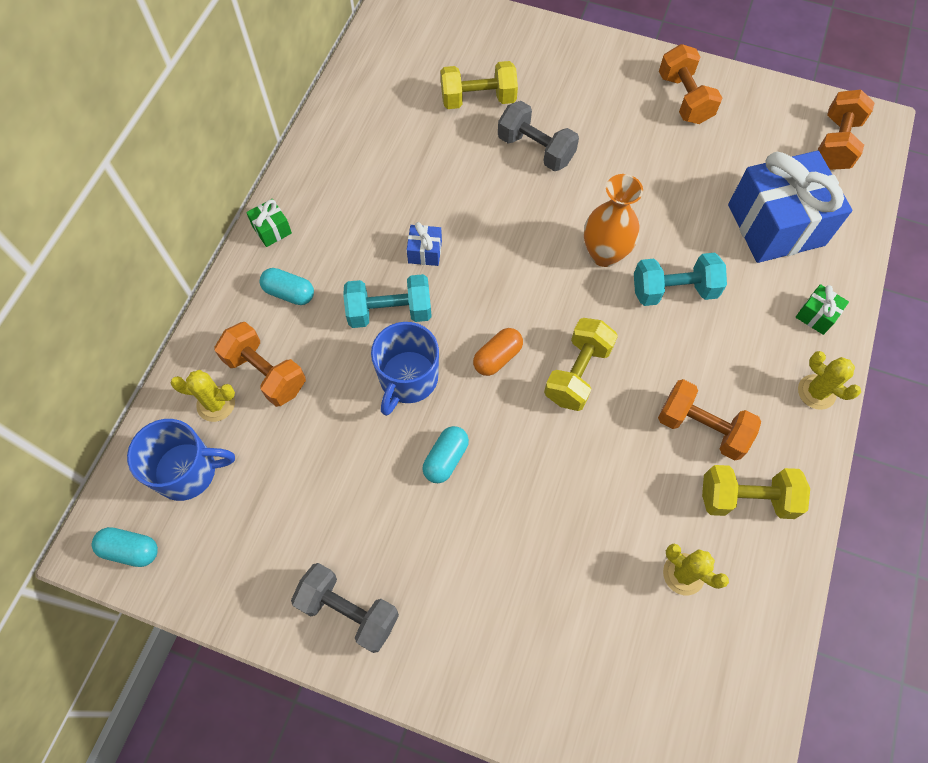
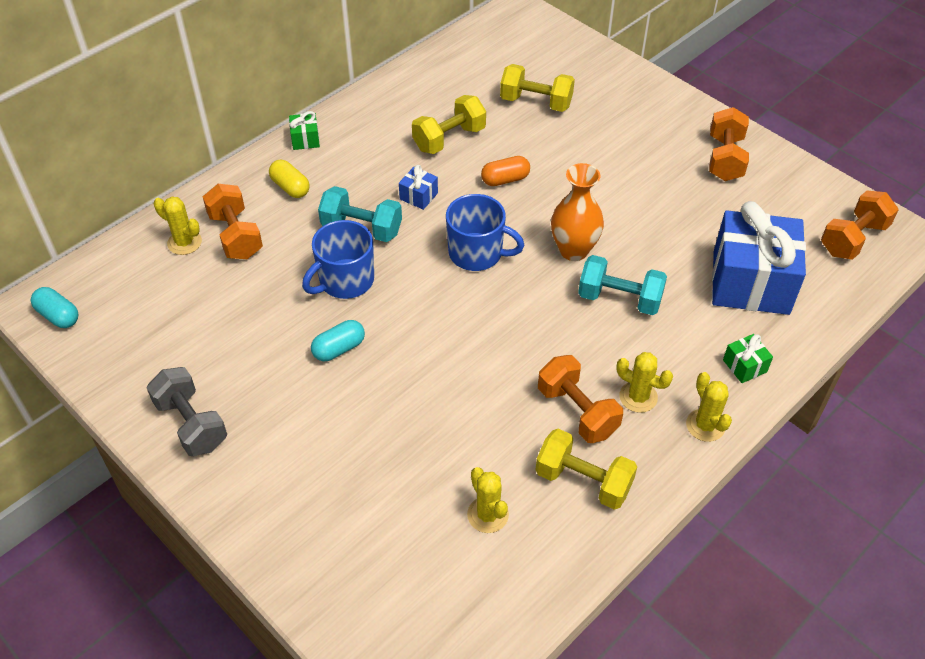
camera: 25 degrees right, 15 degrees down
blue mug [127,419,235,501] -> blue mug moved to [446,194,524,271]
turquoise capsule [260,268,314,305] -> yellow capsule [269,160,310,198]
orange capsule [473,328,523,376] -> orange capsule moved to [481,156,530,186]
grey dumbbell [498,101,579,171] -> none
yellow dumbbell [544,318,618,411] -> yellow dumbbell moved to [412,95,486,154]
none -> yellow cactus [616,352,673,413]

